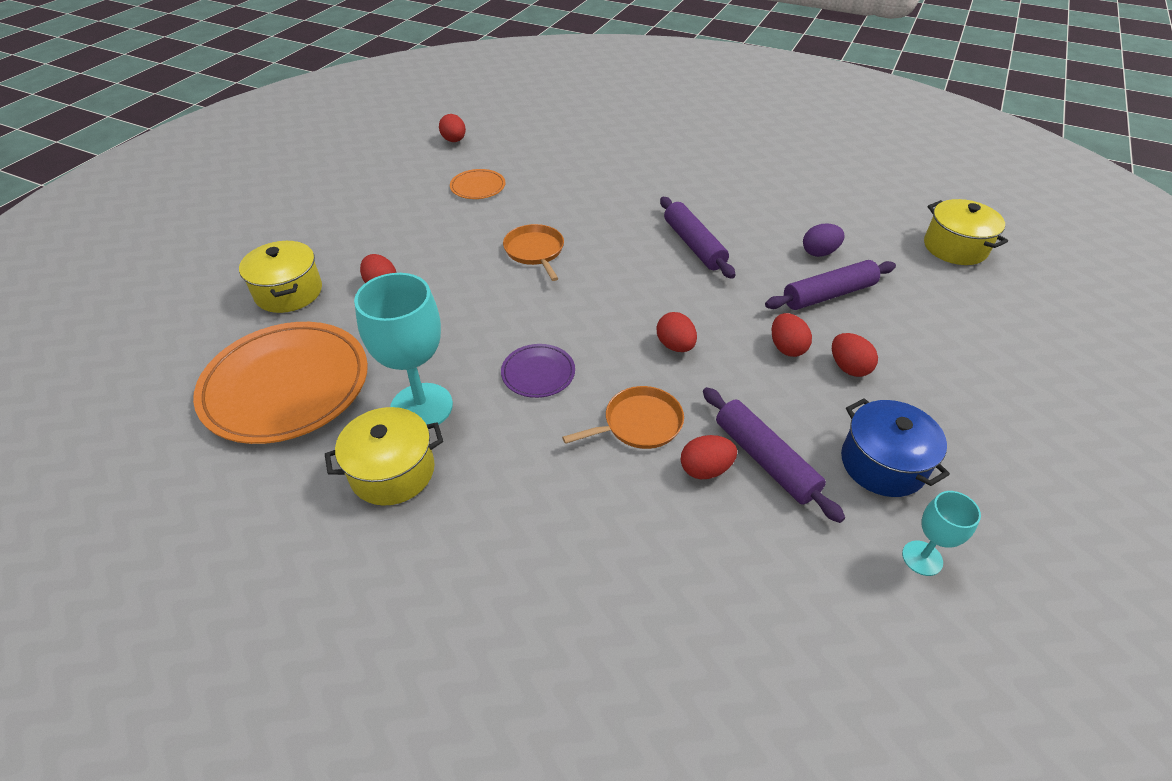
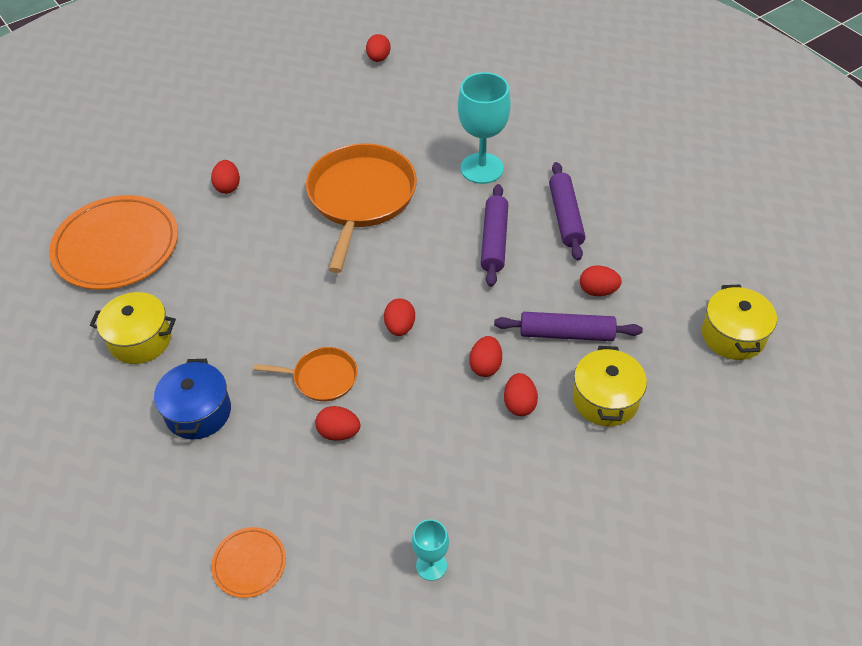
camera: 30 degrees right, 5 degrees up
yellow pot [239,241,322,313] -> yellow pot moved to [573,346,647,426]
turquoise goblet [354,273,453,425] -> turquoise goblet moved to [458,72,511,184]
orange plate [450,169,505,199] -> orange plate moved to [211,527,286,598]
purple plate [501,344,575,398] -> none
orange pan [503,224,564,281] -> orange pan [306,143,417,273], size x2.02
purple rolling pin [703,387,845,523] -> purple rolling pin moved to [549,162,585,261]
purple egg [803,223,845,257] -> red egg [580,265,622,296]
blue pot [841,398,950,497] -> blue pot moved to [154,359,231,439]

